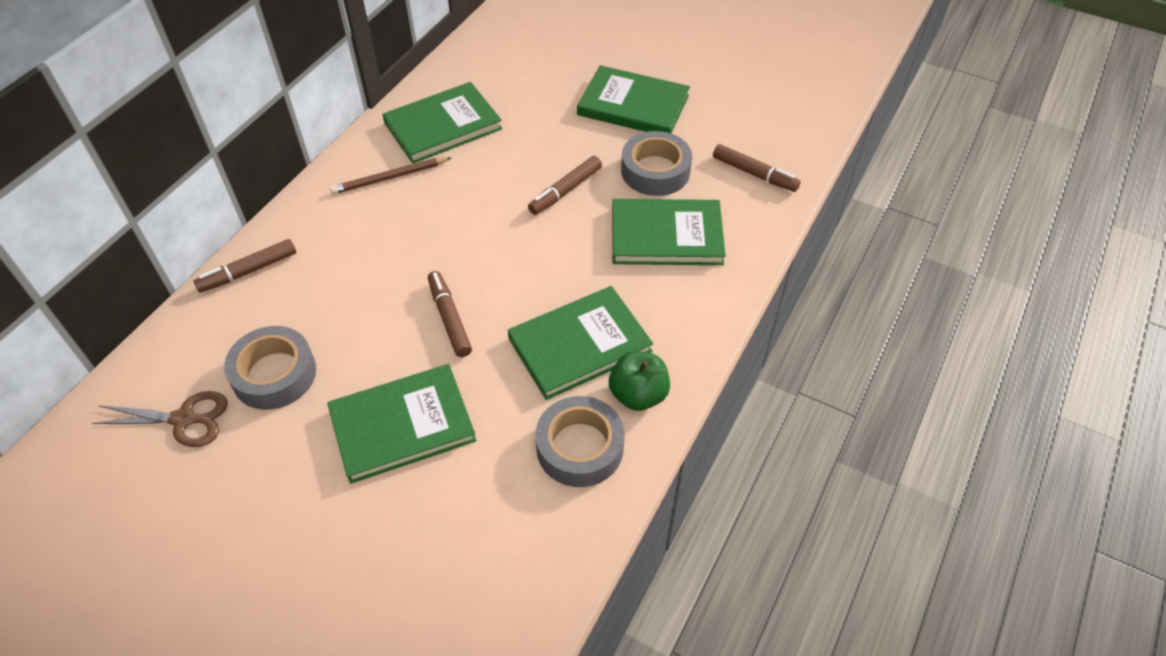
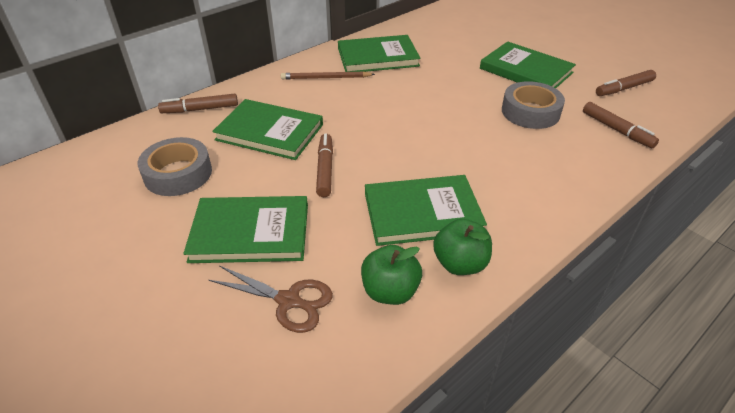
camera: 20 degrees right, 10 degrees down
brown scissors [91,391,228,447] -> brown scissors moved to [209,265,333,333]
brown marker [528,156,602,215] -> brown marker moved to [596,70,656,96]
grey tape [535,396,624,487] -> green apple [361,245,422,305]
green book [612,199,726,265] -> green book moved to [212,99,323,160]

